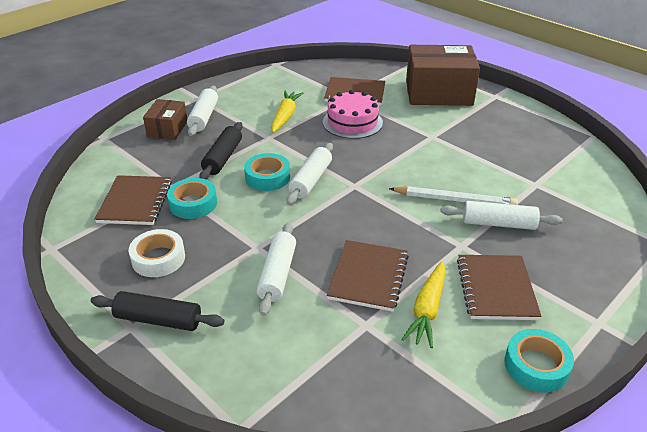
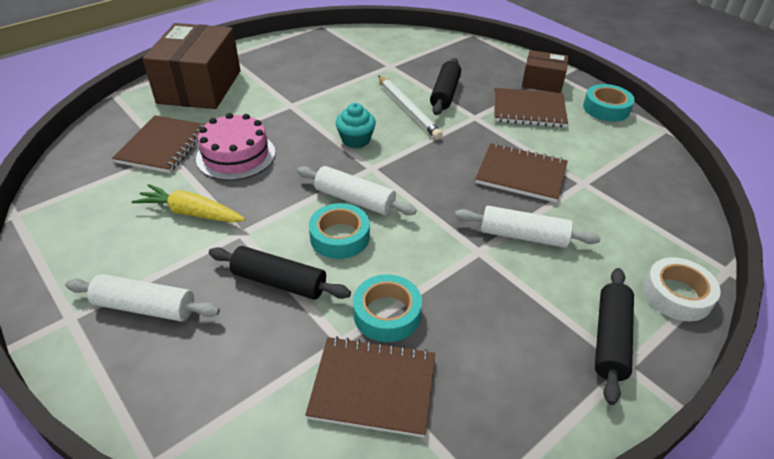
camera: 85 degrees left, 5 degrees up
white tape [129,229,185,277] -> white tape moved to [643,257,721,321]
brown box [143,99,187,140] -> brown box moved to [522,50,569,93]
white pencil [389,186,518,205] -> white pencil turned 135 degrees clockwise [378,75,443,140]
yellow carrot [401,261,446,348] -> none
white rolling pin [441,201,563,230] -> black rolling pin [430,58,461,115]
none -> turquoise cupcake [336,103,376,148]

